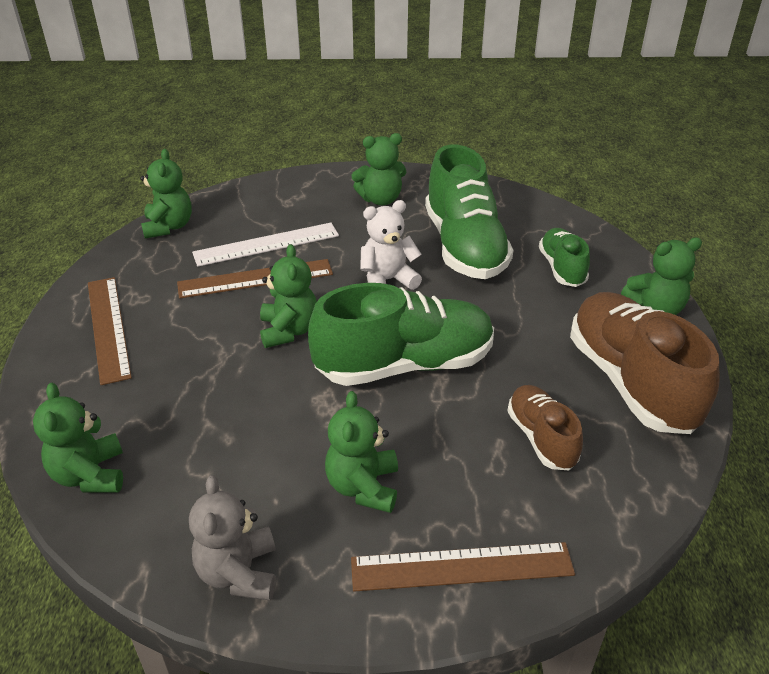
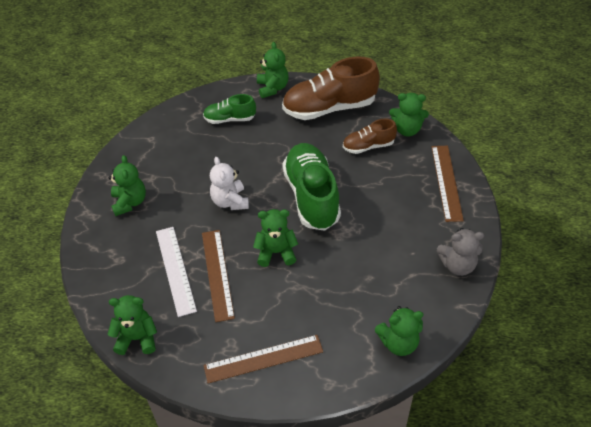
camera: 85 degrees left, 10 degrees up
green teddy bear [325,391,398,513] -> green teddy bear moved to [389,93,429,137]
green shoe [425,144,513,279] -> none

